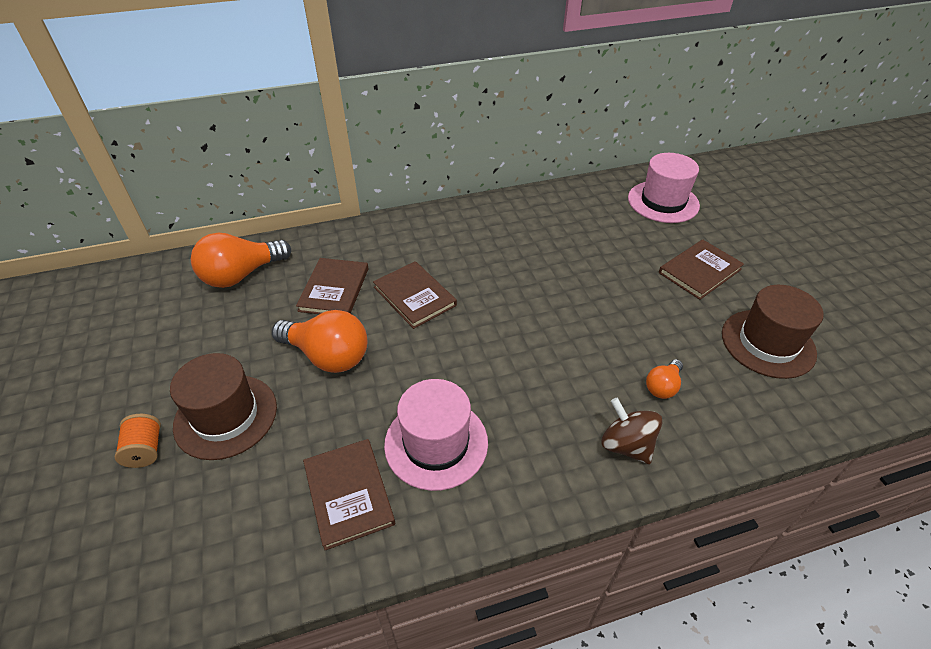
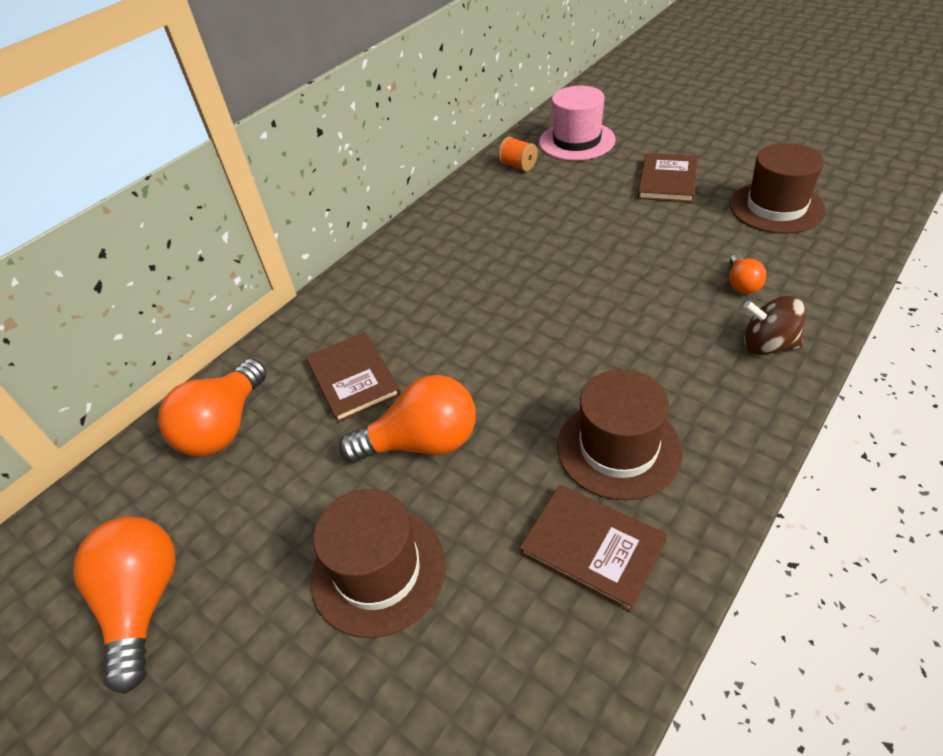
camera: 30 degrees left, 0 degrees up
orange spool [115,414,161,468] -> orange spool moved to [498,137,538,172]
brown book [373,261,457,329] -> none
pink hat [384,379,488,491] -> brown hat [557,370,683,500]
none -> orange light bulb [73,516,176,694]

